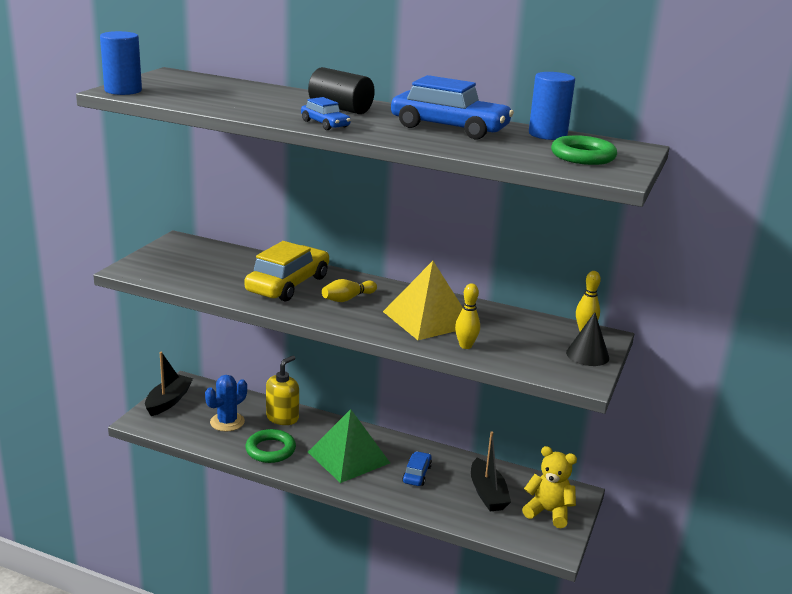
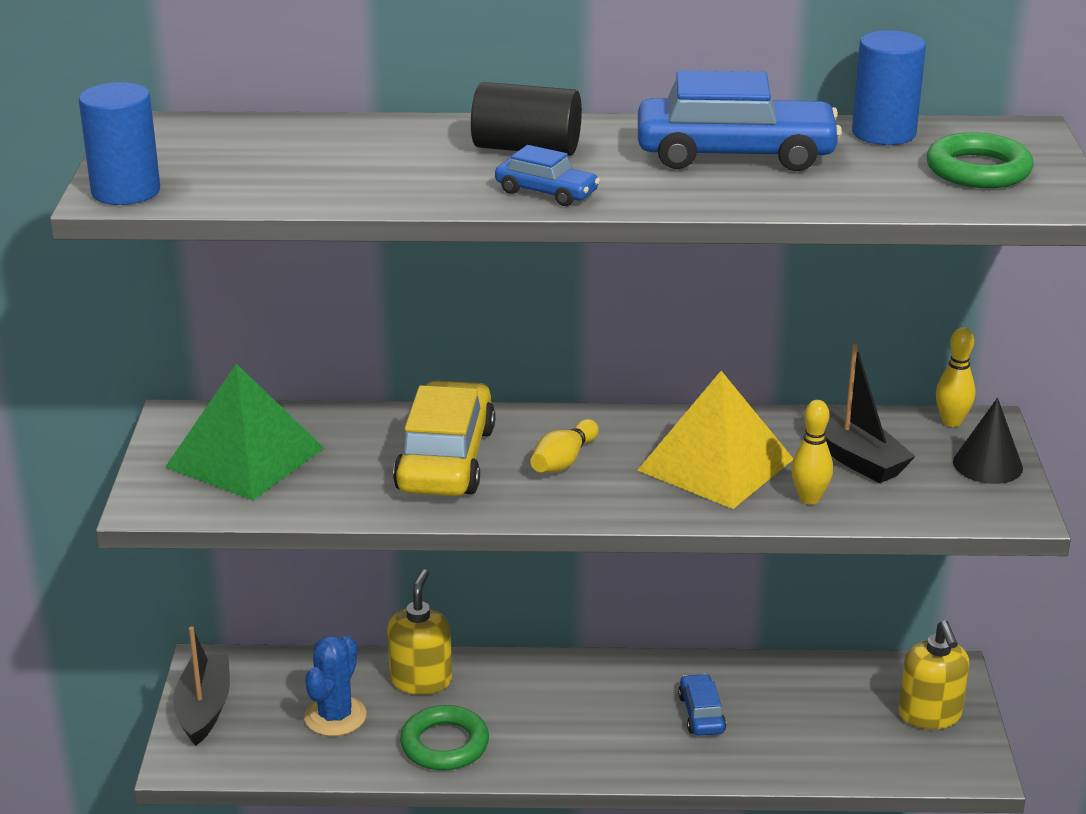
camera: 20 degrees left, 5 degrees up
green pyramid [308,409,390,483] -> green pyramid moved to [165,364,324,500]
black boat [471,432,511,512] -> black boat moved to [825,344,916,483]
yellow teddy bear [522,446,577,528] -> yellow soap dispenser [898,620,969,730]

